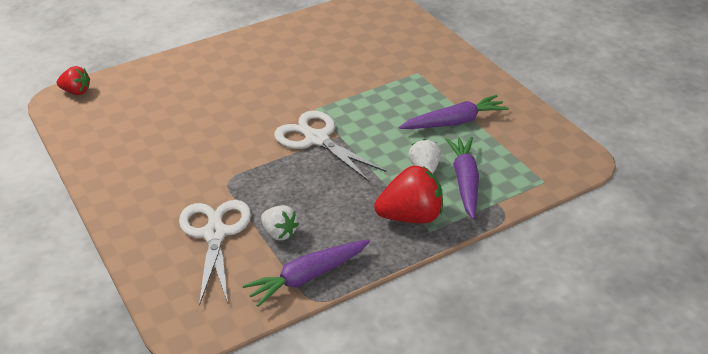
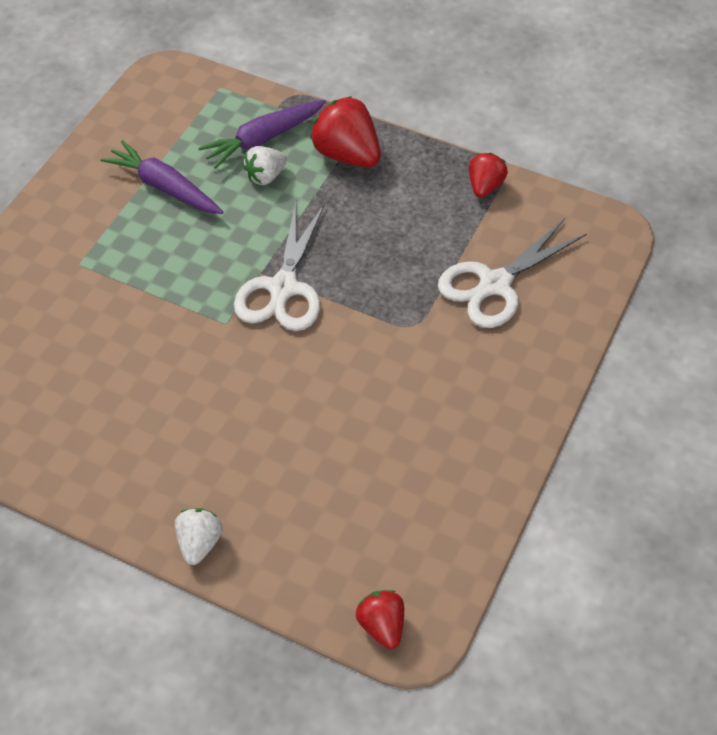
camera: 125 degrees left, 15 degrees up
purple carrot [242,239,370,307] -> red strawberry [469,153,508,198]
white strawberry [261,205,299,241] -> white strawberry moved to [175,509,223,565]

